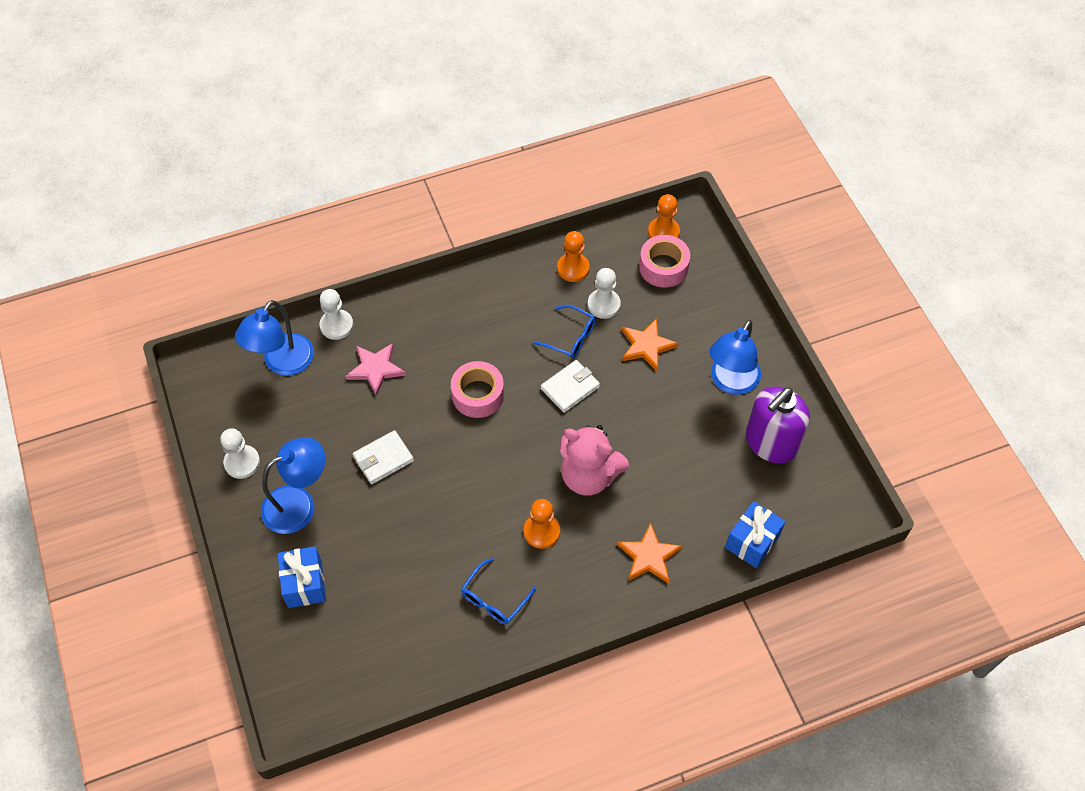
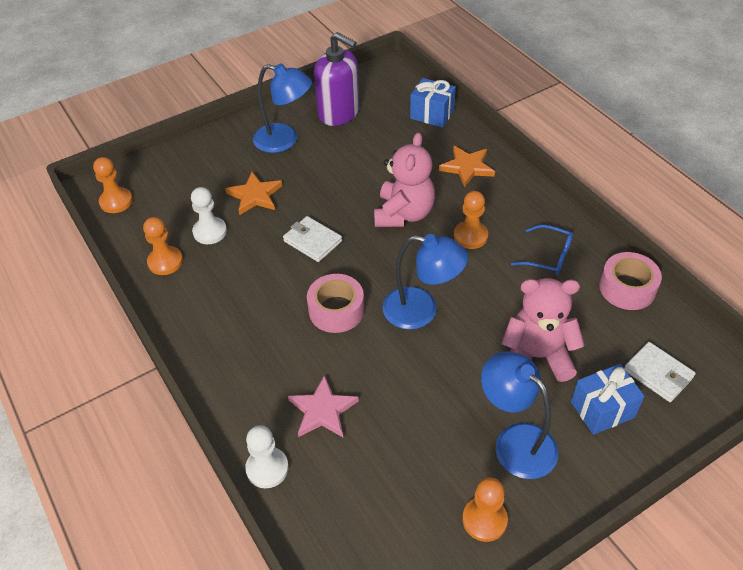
camera: 100 degrees left, 10 degrees down
white pawn [220,428,260,479] -> orange pawn [462,477,508,542]
blue lamp [235,300,314,376] -> blue lamp moved to [382,234,468,330]
white wallet [353,430,414,484] -> white wallet moved to [624,342,696,402]
blue glasses [533,305,596,358] -> none
pink tape [639,235,690,288] -> pink tape moved to [599,252,662,310]
none -> pink teddy bear [501,278,585,382]

